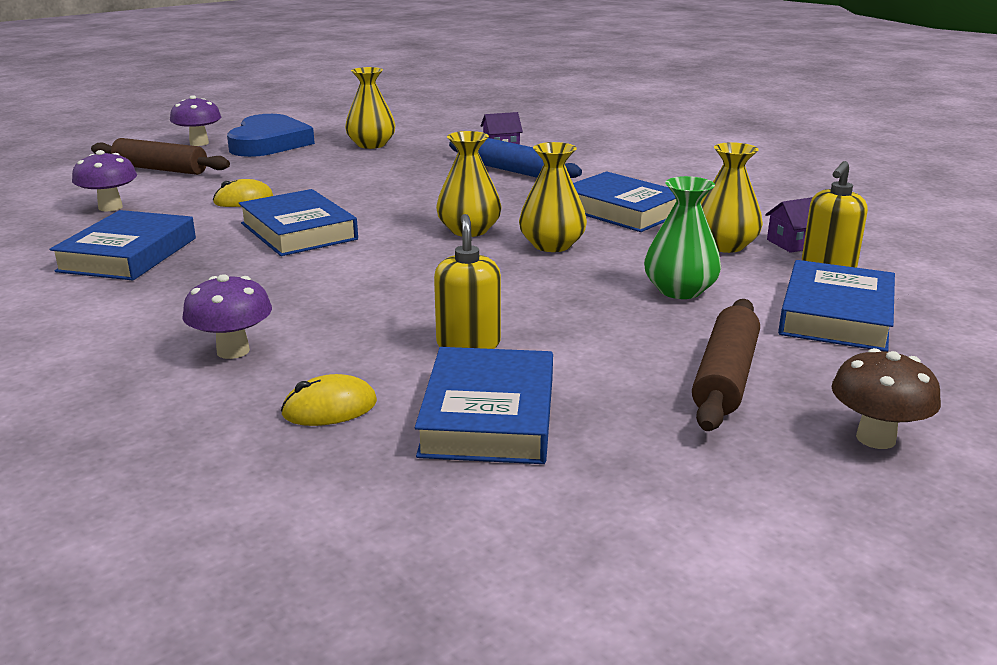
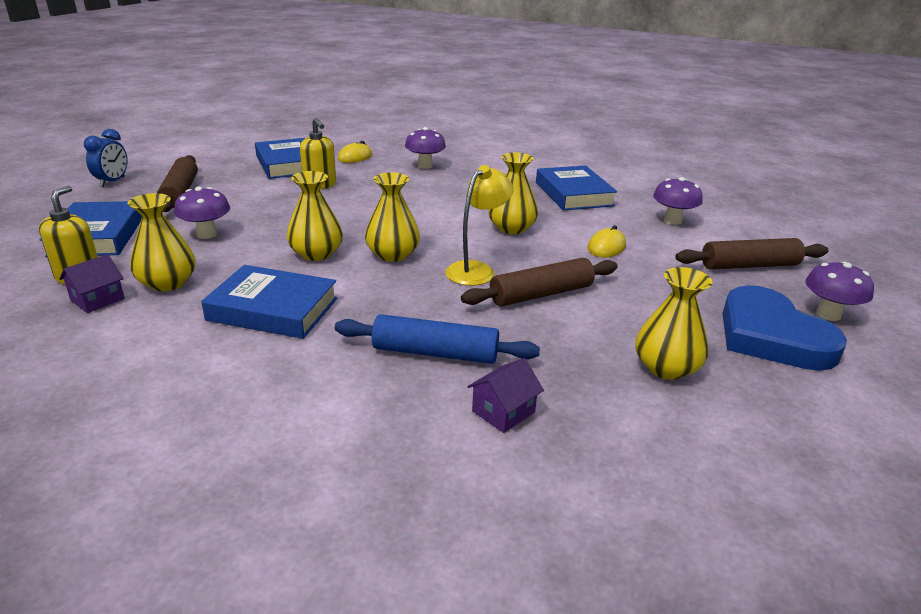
camera: 150 degrees right, 5 degrees up
blue book [239,189,358,256] -> yellow vase [488,152,538,234]
green vase [644,176,721,299] -> purple mushroom [174,187,230,239]
brown mushroom [832,348,941,449] -> blue clock [84,129,127,187]
none -> yellow lamp [445,165,513,286]
none -> brown rolling pin [461,258,618,307]

